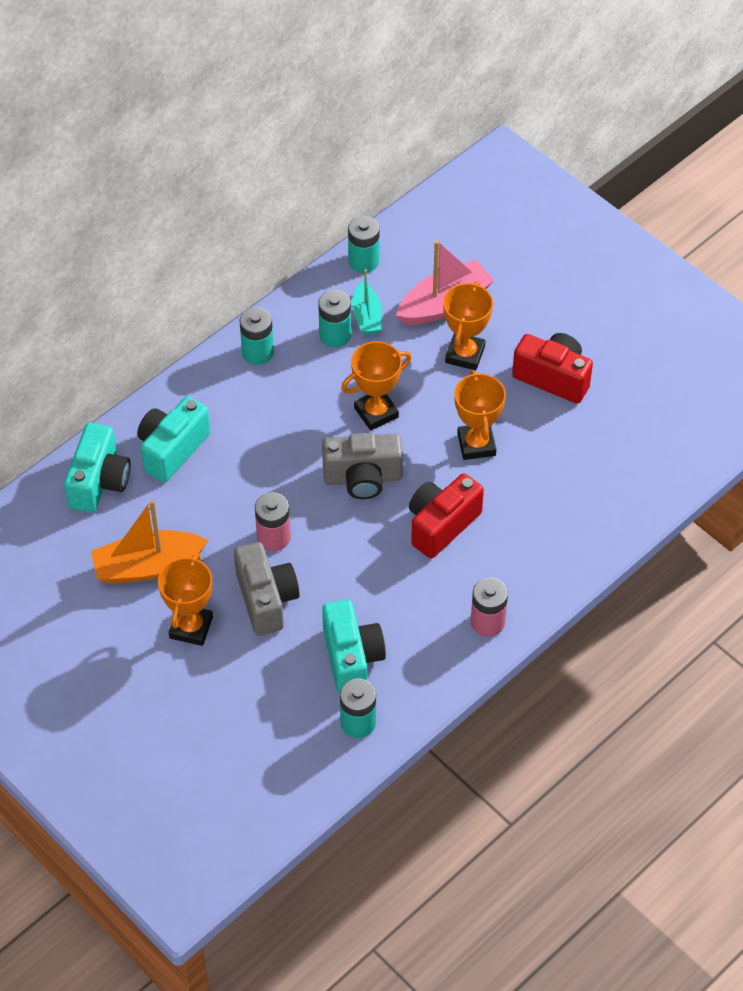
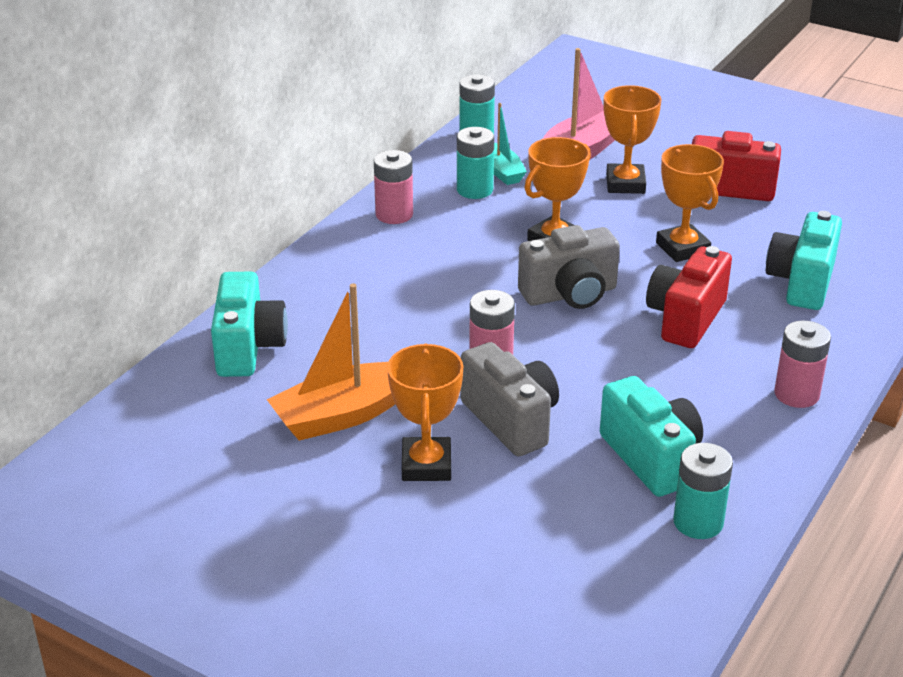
camera: 15 degrees left, 20 degrees down
turquoise camera [137,396,210,482] -> turquoise camera moved to [766,211,842,310]
turquoise battery [239,307,274,365] -> pink battery [374,150,413,224]

